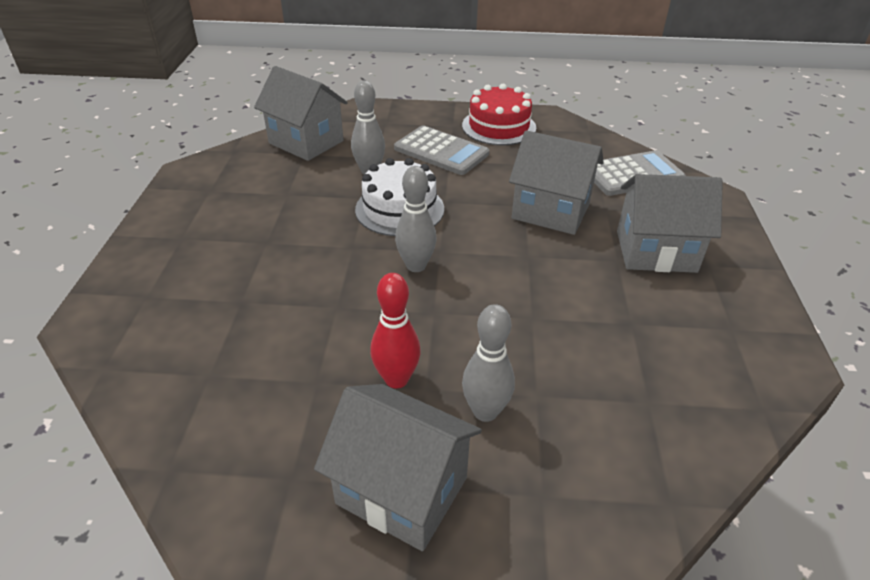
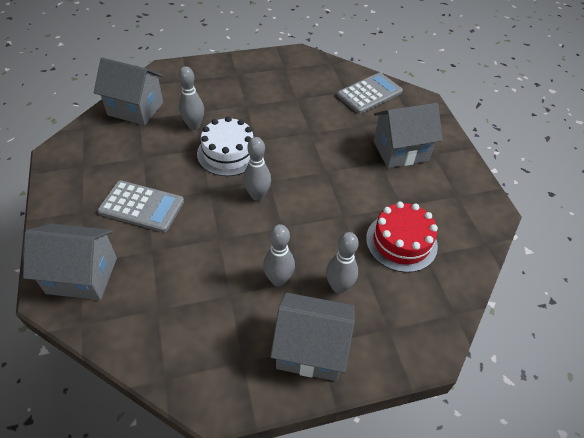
camera: 20 degrees left, 10 degrees up
red bowling pin [370,273,421,389] -> grey bowling pin [263,224,295,286]
grey calculator [394,125,489,175] -> grey calculator moved to [98,180,184,232]
red cake [462,84,536,145] -> red cake moved to [366,201,438,273]
grey house [509,130,604,235] -> grey house moved to [23,224,117,300]

